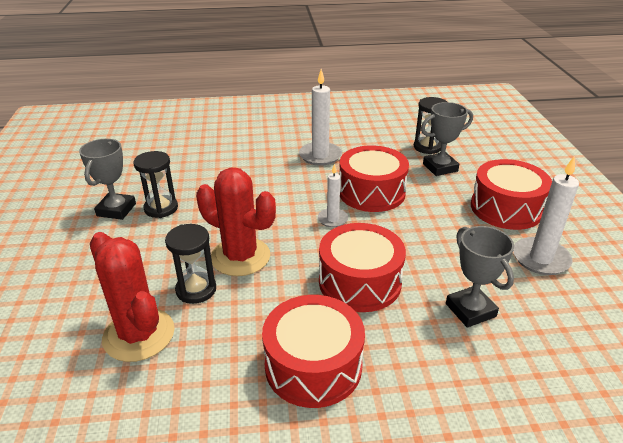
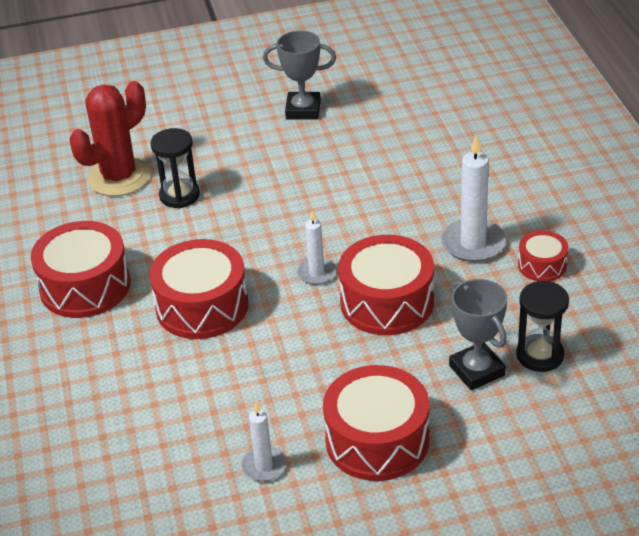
camera: 85 degrees right, 5 degrees up
black hourglass [133,151,178,218] -> none
red cactus [196,168,276,276] -> none
grey trophy [446,226,514,328] -> none
white candle [513,157,579,275] -> white candle [241,402,286,482], size x0.60
none -> red drum [518,231,569,281]

